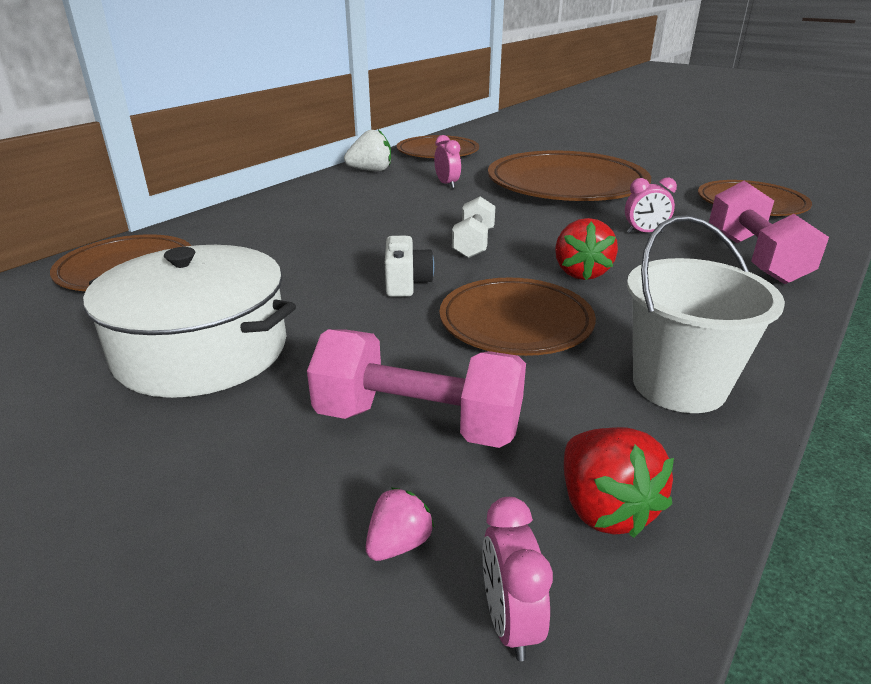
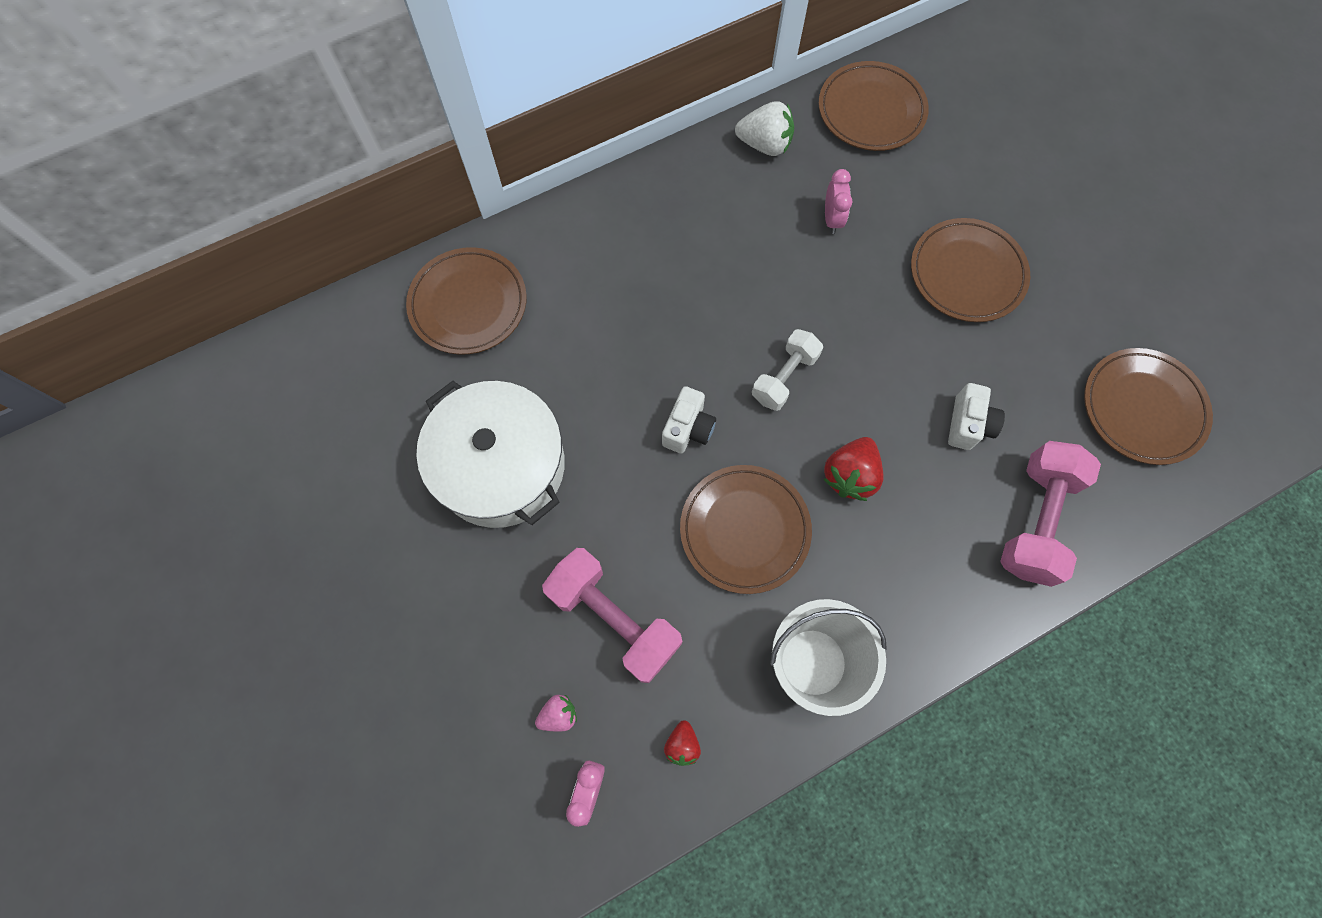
camera: 25 degrees right, 40 degrees up
brown plate [488,150,651,201] -> brown plate [911,218,1030,322], size x0.61
red strawberry [564,427,674,538] -> red strawberry [664,720,701,766], size x0.57
pink clock [625,178,677,233] -> white camera [948,383,1005,450]

